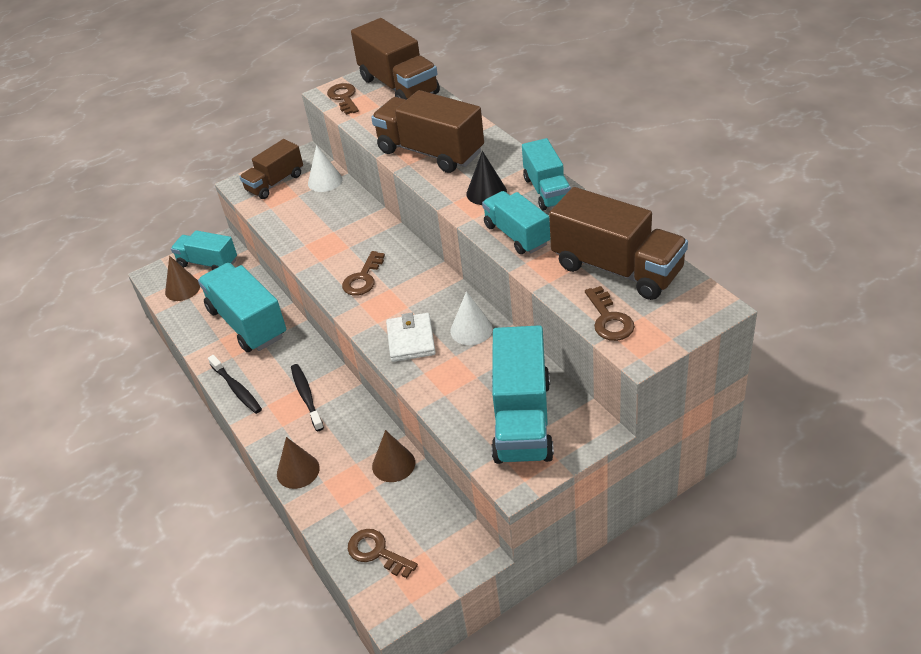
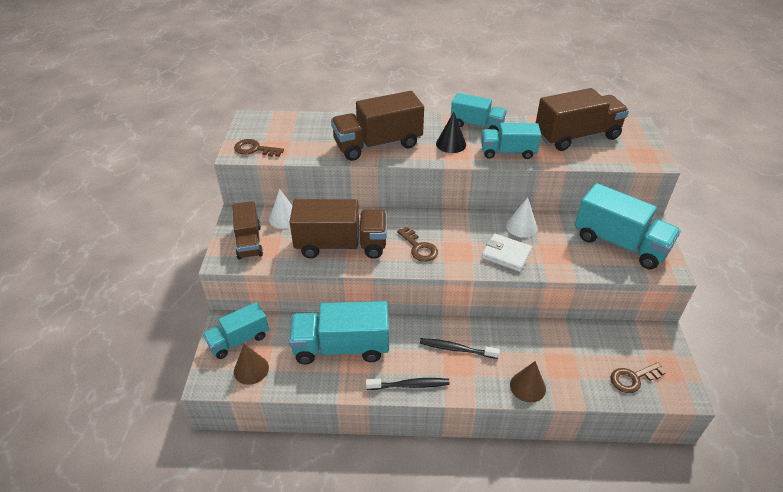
camera: 60 degrees left, 0 degrees up
brown truck [351,18,440,100] -> brown truck moved to [290,199,387,259]
brown cone [372,430,415,482] -> none
brown key [585,286,635,341] -> none

